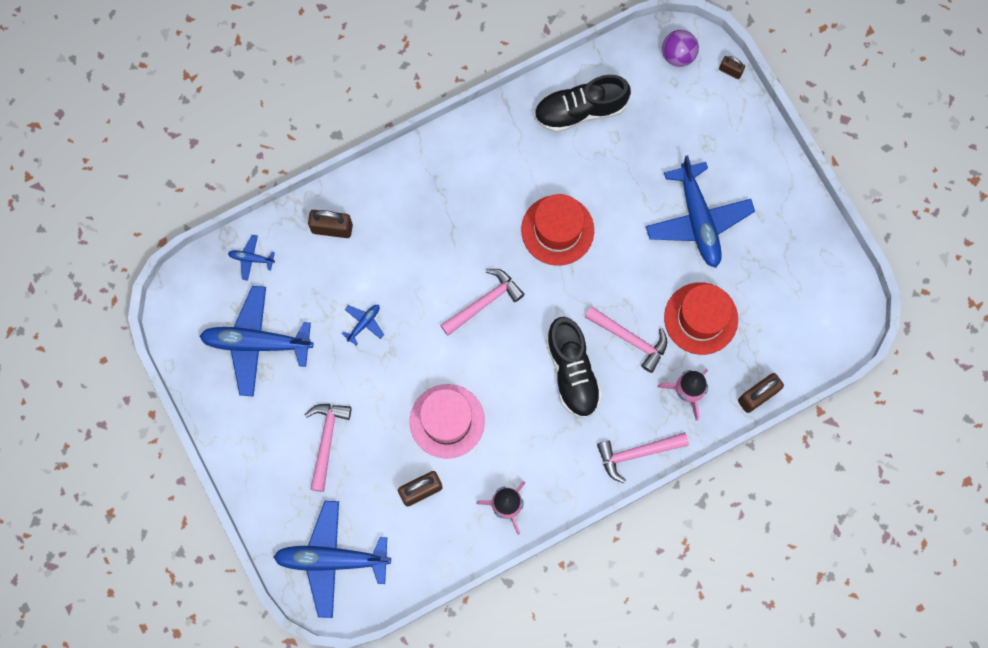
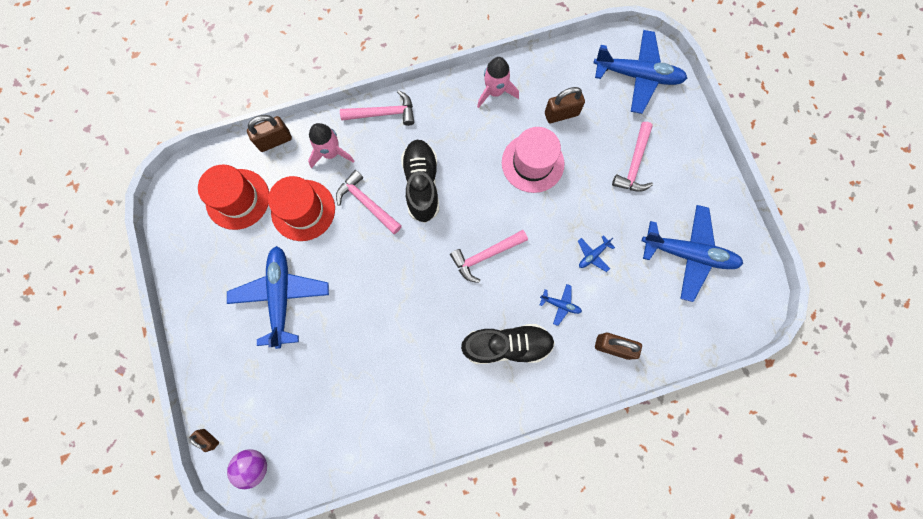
camera: 170 degrees left, 0 degrees up
blue plane [228,235,275,281] -> blue plane moved to [540,284,582,326]
red hat [521,194,594,266] -> red hat moved to [198,165,269,230]
black shoe [534,75,631,132] -> black shoe moved to [461,324,555,364]

